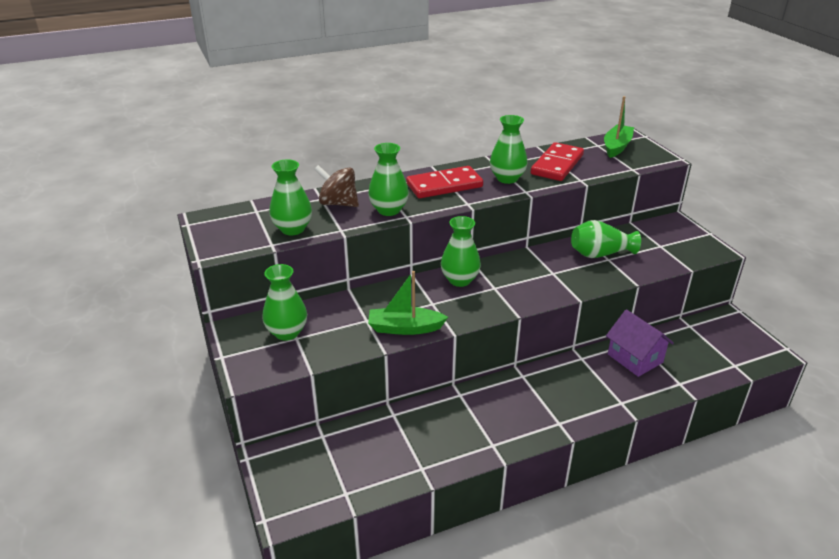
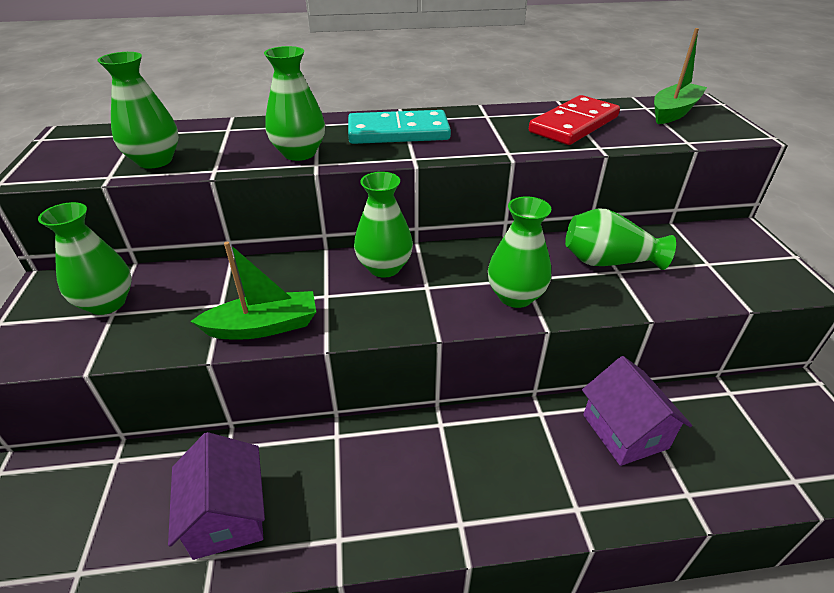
camera: 15 degrees right, 5 degrees up
brown spinning top [314,165,359,207] -> none
green boat [368,271,448,335] -> green boat turned 150 degrees clockwise [190,242,316,340]
red domino [406,166,483,198] -> turquoise domino [348,110,451,144]
green vase [490,115,528,184] -> green vase moved to [488,196,551,308]
none -> purple house [168,432,265,560]

